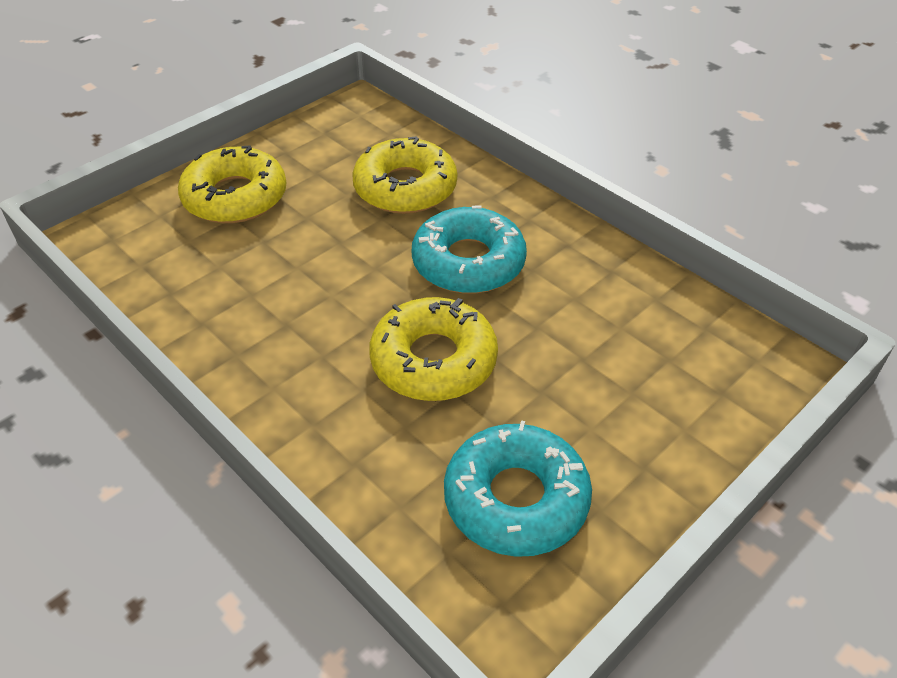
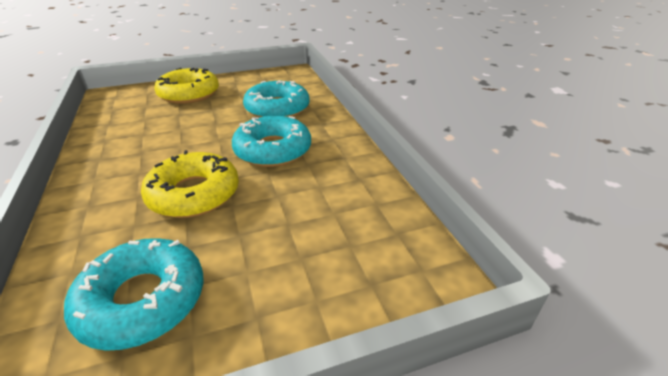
camera: 25 degrees right, 10 degrees down
yellow donut [352,136,457,214] -> turquoise donut [243,80,310,117]

